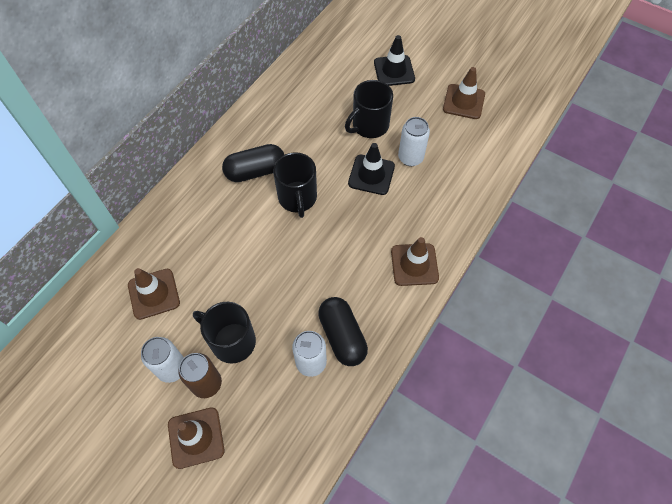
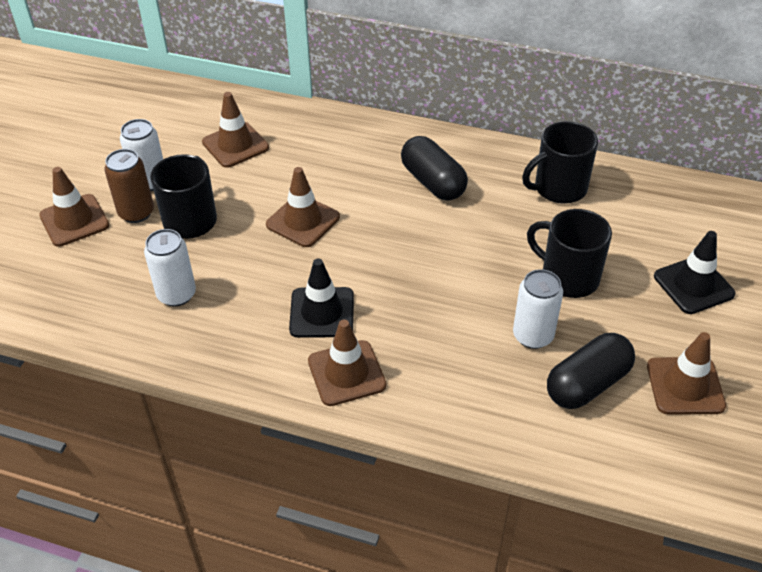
camera: 75 degrees right, 15 degrees down
black mug [273,152,317,218] -> black mug moved to [522,121,598,204]
black capsule [318,297,368,366] -> black capsule moved to [547,333,635,409]
black traffic cone [348,143,395,195] -> black traffic cone moved to [289,259,354,338]
none -> brown traffic cone [266,167,340,247]

